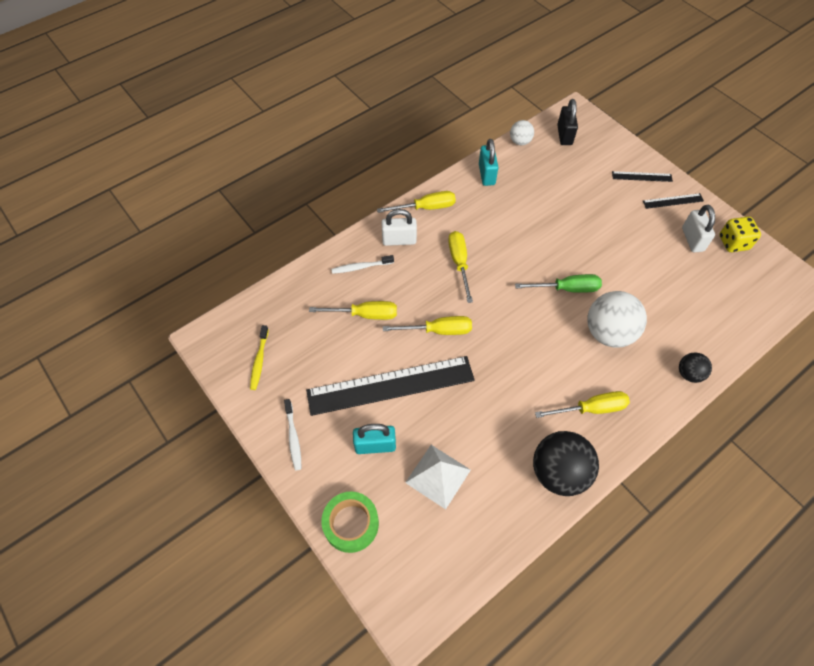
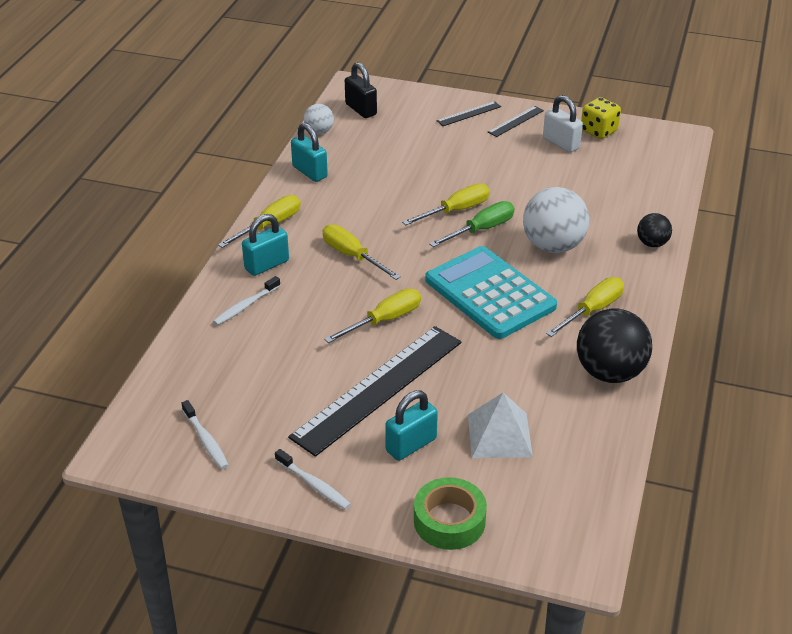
camera: 35 degrees left, 20 degrees down
yellow toothbrush [250,325,269,390] -> white toothbrush [182,400,229,469]
yellow screwdriver [309,301,397,320] -> yellow screwdriver moved to [402,184,490,225]
white padlock [381,209,417,246] -> turquoise padlock [242,214,289,276]
none -> turquoise calculator [425,246,557,339]

